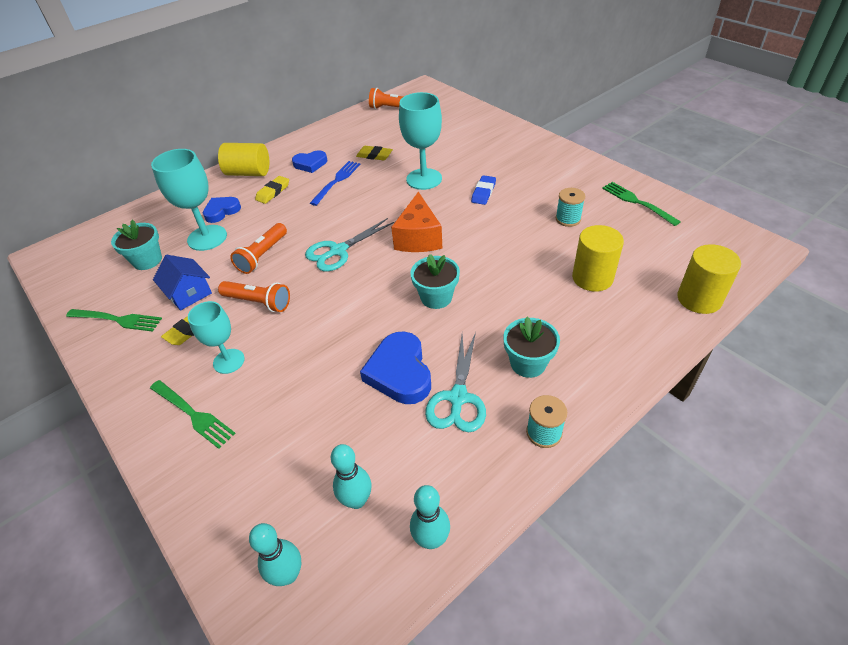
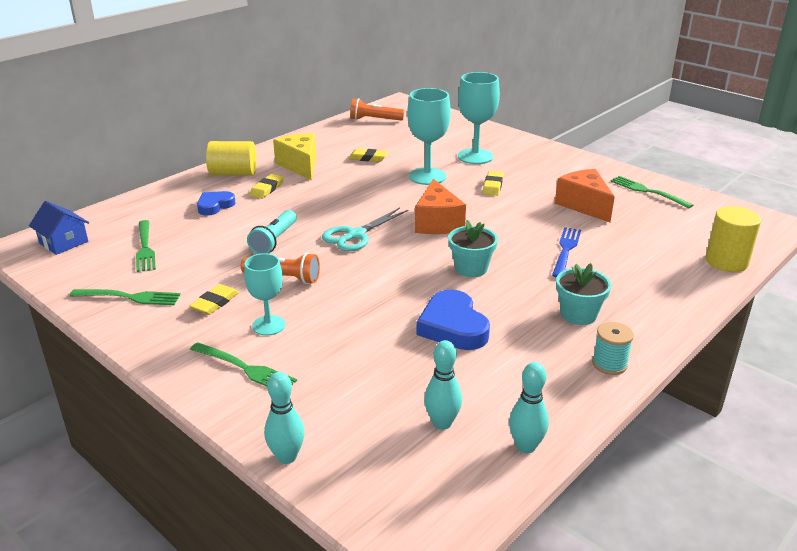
camera: 10 degrees left, 15 degrees down
turquoise flower pot [111,220,162,270] -> green fork [136,220,156,272]
turquoise goblet [151,149,227,251] -> turquoise goblet moved to [458,72,500,164]
blue house [153,255,212,311] -> blue house moved to [29,201,89,255]
orange flashlight [230,223,287,274] -> turquoise flashlight [247,210,297,254]
turquoise bowling pin [249,523,301,586] -> turquoise bowling pin moved to [264,372,305,464]
blue heart [292,150,327,173] -> yellow cheese [273,133,316,180]
blue fork [310,161,361,206] -> blue fork moved to [552,227,581,277]
turquoise scissors [425,332,486,432] -> none
blue eraser [471,175,496,205] -> yellow eraser [483,171,504,196]
turquoise spool [556,188,585,227] -> orange cheese [555,169,615,222]
yellow cylinder [572,225,624,292] -> none

